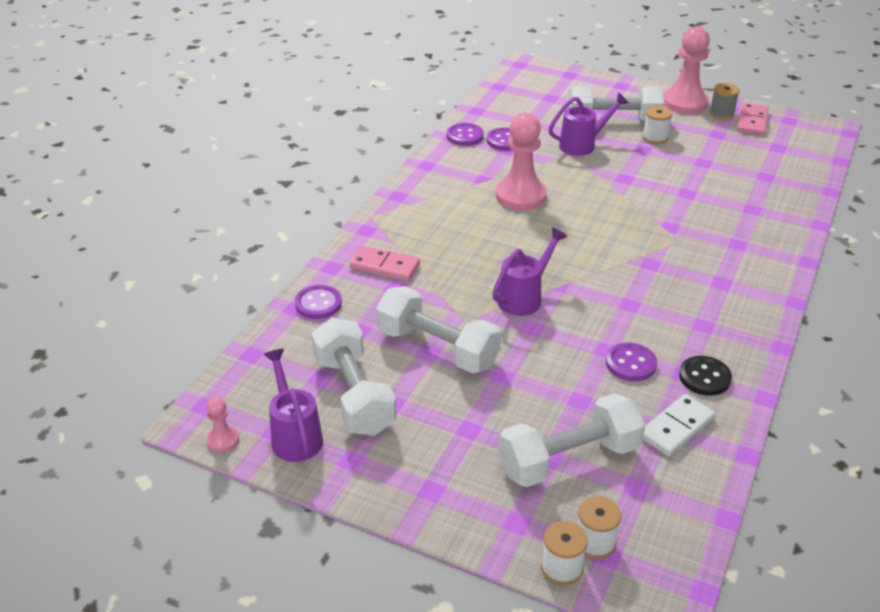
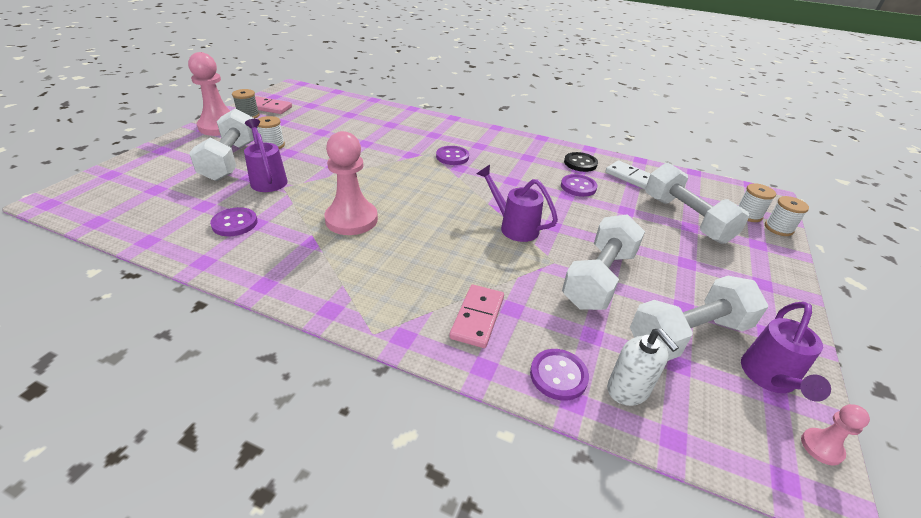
camera: 95 degrees left, 0 degrees up
purple watering can [264,349,323,462] -> purple watering can turned 45 degrees counterclockwise [741,301,831,402]
purple button [447,123,484,146] -> purple button moved to [436,146,469,165]
none -> white soap dispenser [607,329,679,406]

